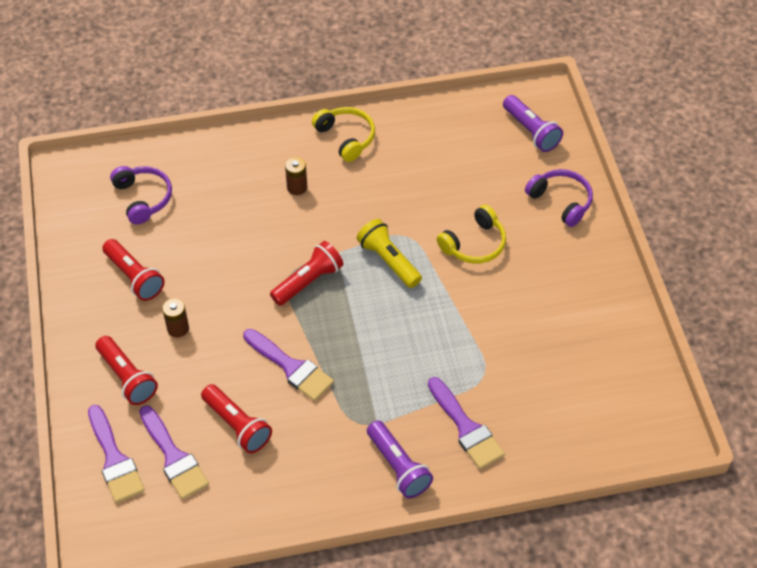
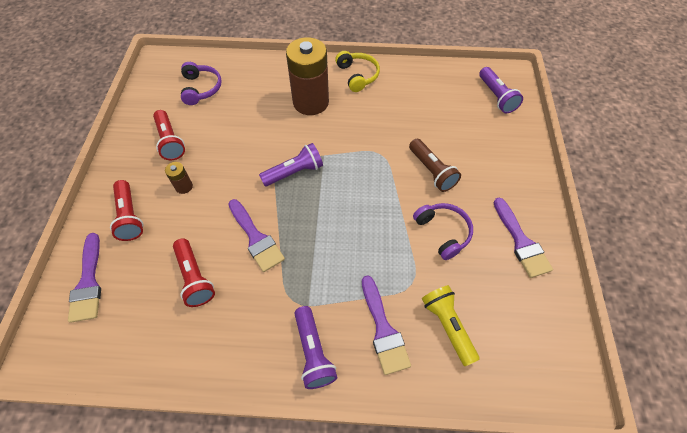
camera: 15 degrees right, 5 degrees up
purple brush [139,405,209,499] -> purple brush moved to [494,198,553,278]
red flashlight [270,241,344,306] -> purple flashlight [259,143,323,186]
brown battery [285,157,307,195] -> brown battery [286,37,329,115], size x2.36
yellow flashlight [357,219,422,288] -> yellow flashlight moved to [422,285,480,366]
yellow headphones [437,205,506,264] -> brown flashlight [409,139,461,192]
purple headphones [525,169,593,227] -> purple headphones moved to [413,203,473,260]

